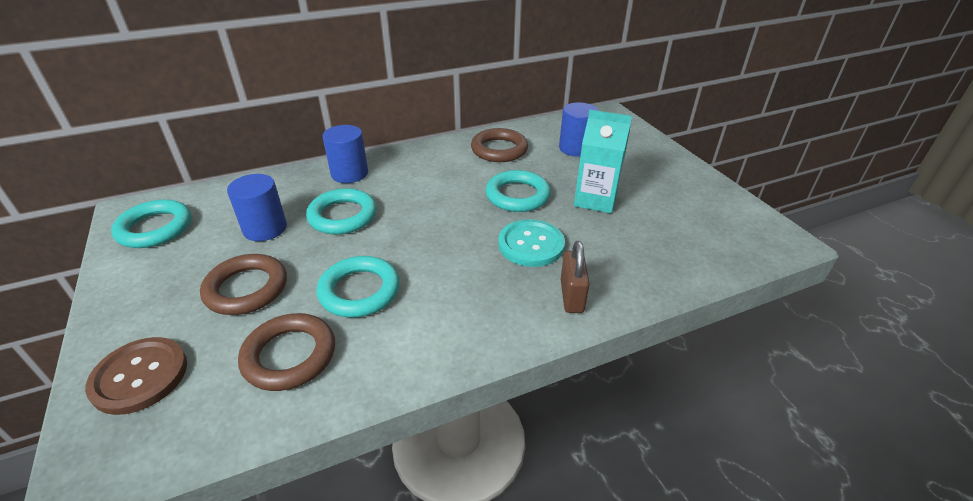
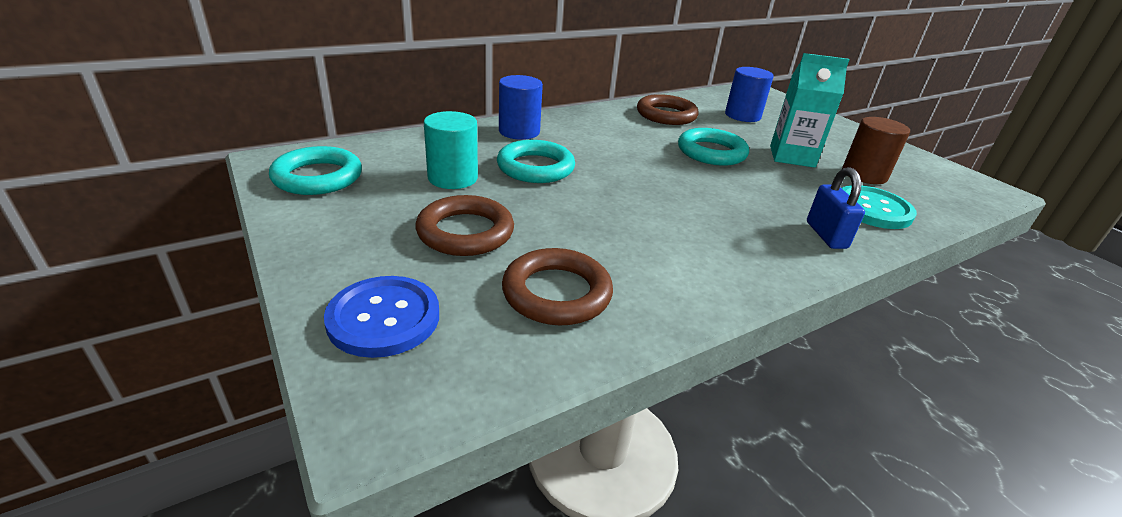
camera: 10 degrees left, 5 degrees down
brown button [85,337,187,415] -> blue button [324,276,439,358]
blue cylinder [227,174,287,241] -> turquoise cylinder [424,111,478,189]
turquoise ring [316,256,400,318] -> none
turquoise button [498,219,565,267] -> turquoise button moved to [842,185,917,229]
brown padlock [561,241,590,313] -> blue padlock [807,167,865,249]
none -> brown cylinder [842,117,910,184]

